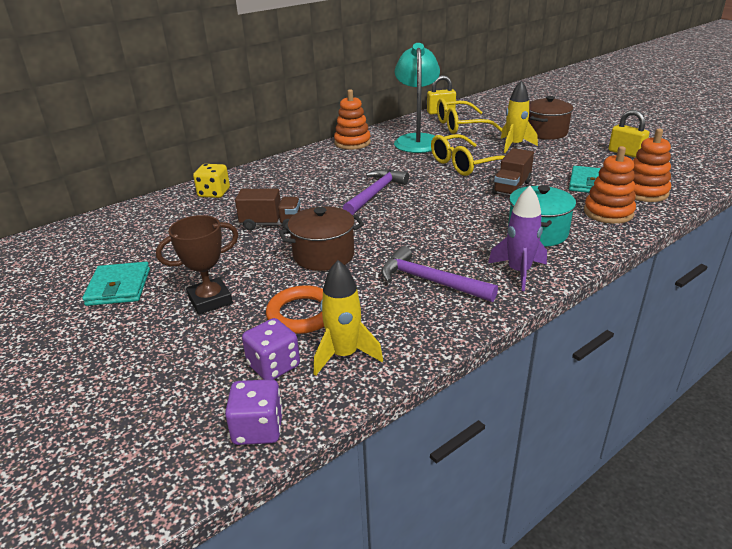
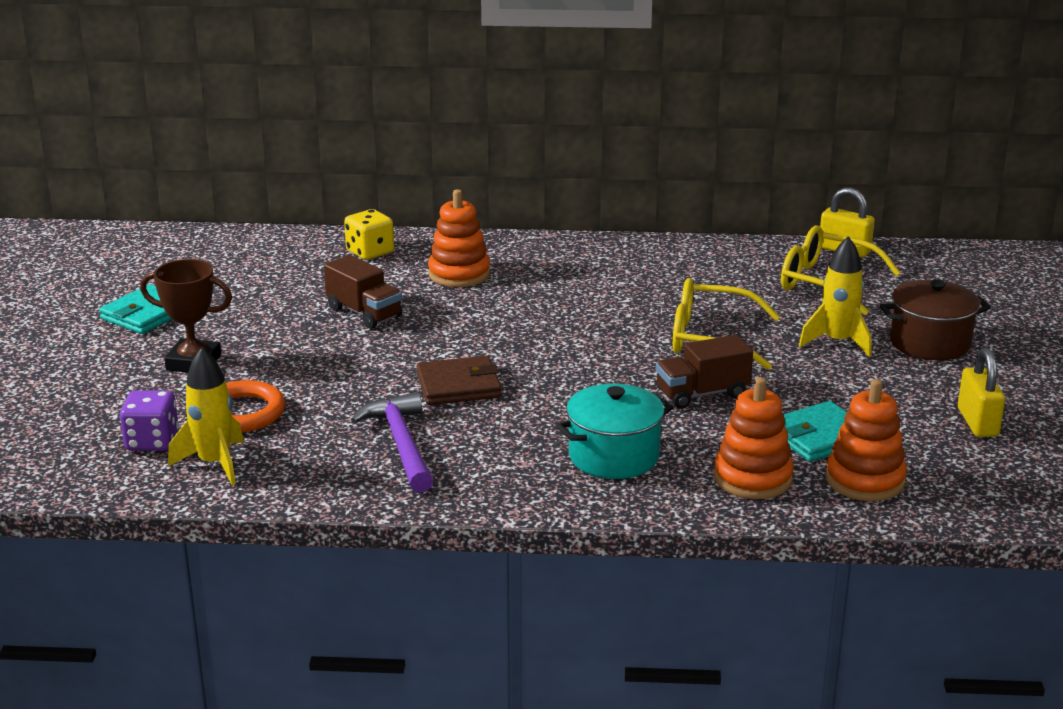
camera: 40 degrees right, 5 degrees down
purple dice [225,379,283,445] -> none
brown pot [279,206,364,271] -> none
orange stacking toy [334,89,371,150] -> orange stacking toy moved to [428,189,490,287]
purple hammer [343,169,409,215] -> none
turquoise lamp [394,43,440,153] -> none
purple rocket [488,186,547,291] -> none
none -> brown wallet [416,356,501,405]

